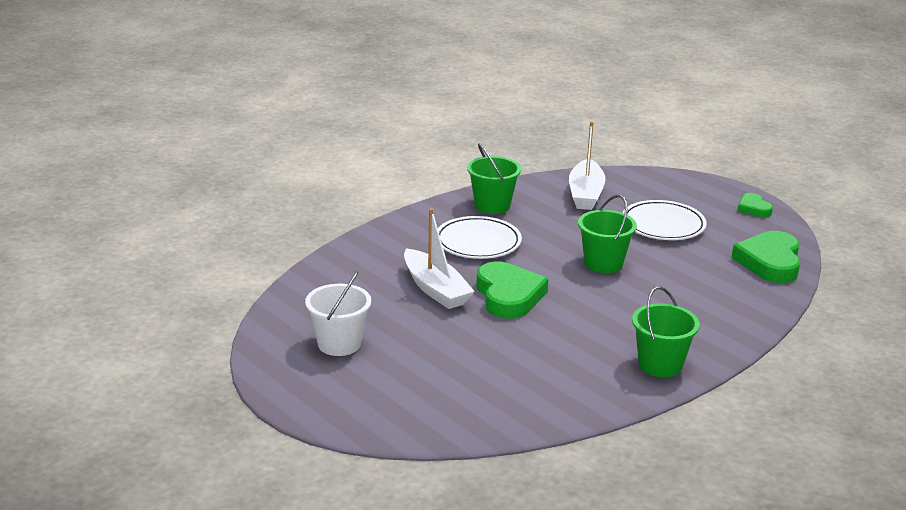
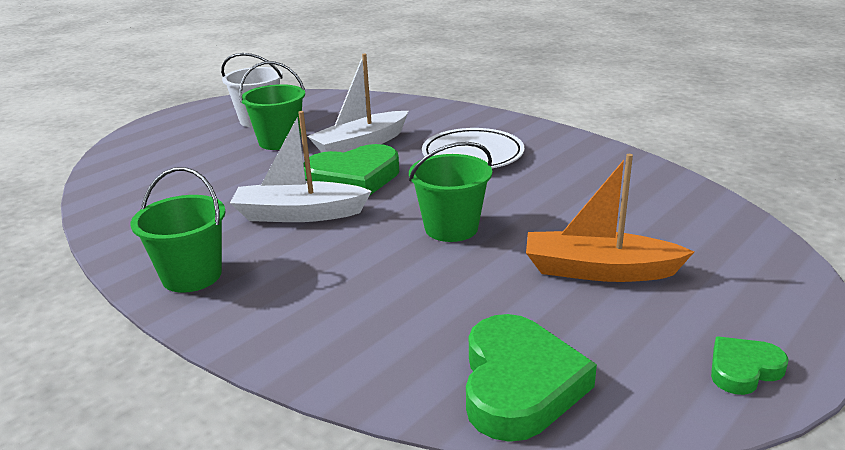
camera: 85 degrees right, 0 degrees up
green bucket [467,144,521,214] -> green bucket moved to [239,61,305,150]
white boat [569,121,606,210] -> white boat moved to [230,111,372,222]
white plate [622,200,707,240] -> orange boat [526,154,694,282]
green heart [732,231,800,283] -> green heart turned 90 degrees clockwise [466,314,597,442]

